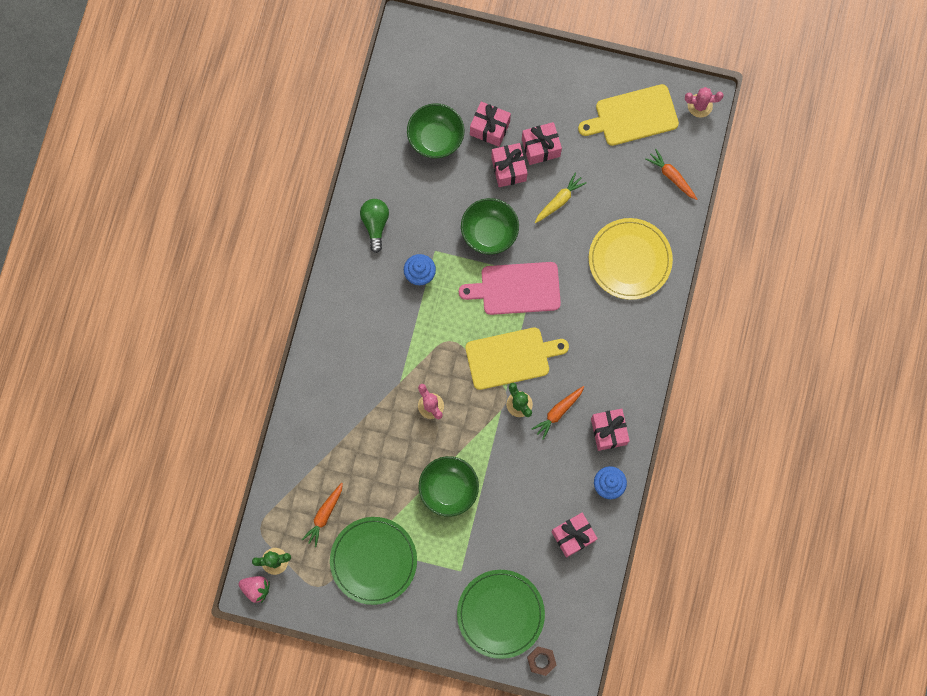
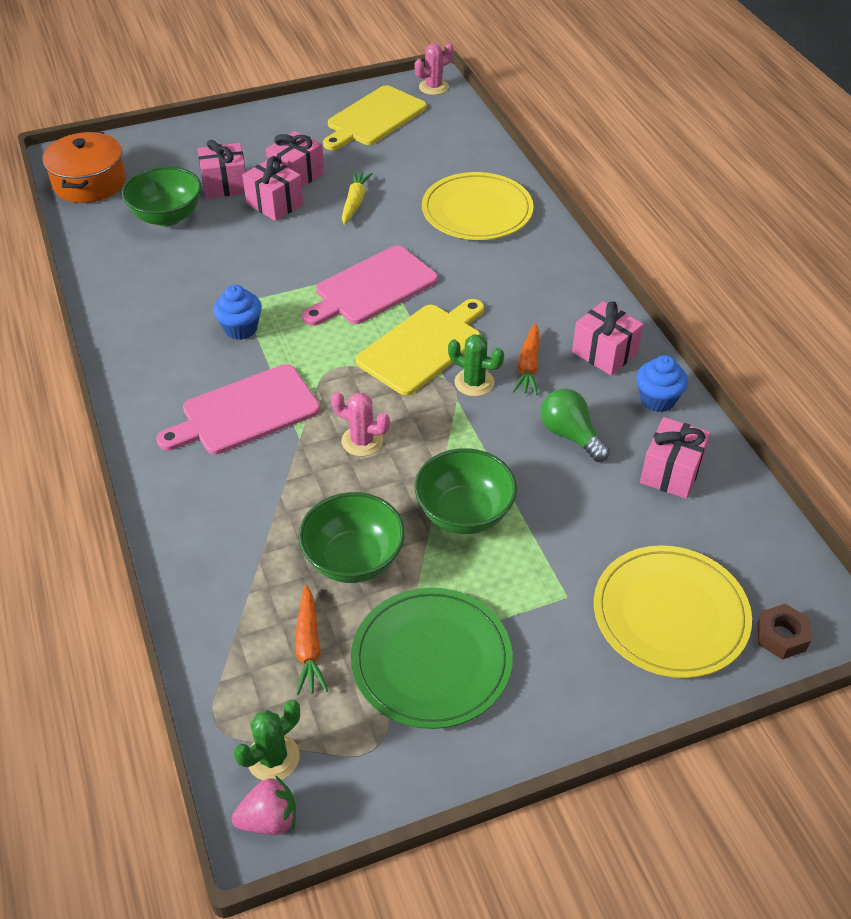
camera: 35 degrees left, 30 degrees down
green light bulb [360,199,389,253] -> green light bulb moved to [541,389,610,462]
green plate [457,570,545,659] -> yellow plate [594,545,752,678]
green bowl [461,198,519,255] -> green bowl moved to [298,492,405,583]
orange carrot [645,149,697,200] -> none
none -> orange pot [43,132,126,203]
none -> pink cutting board [156,364,320,455]

